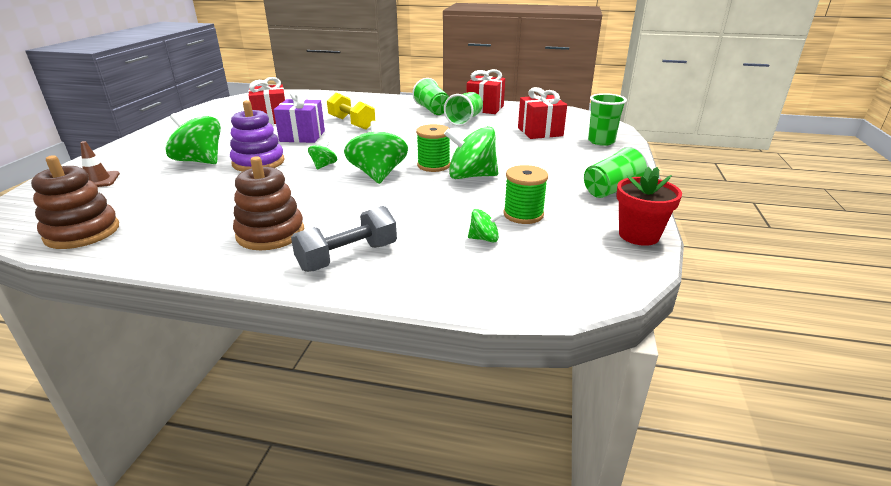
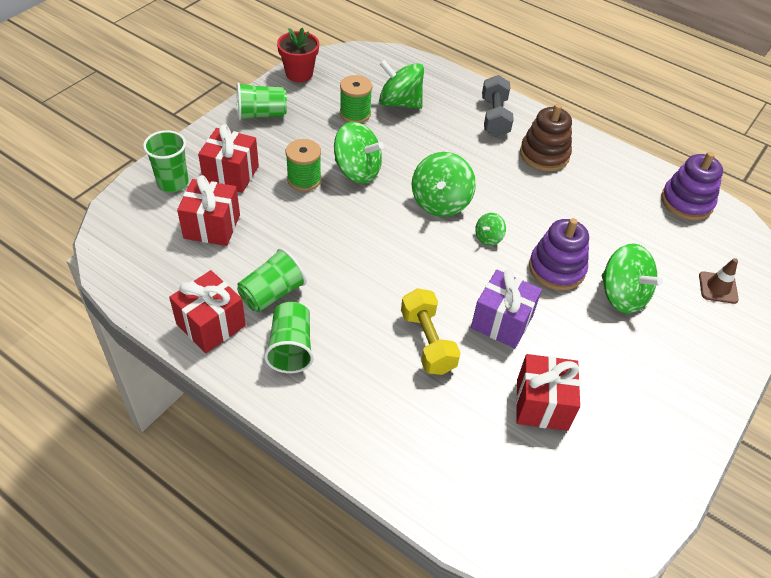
camera: 160 degrees left, 20 degrees up
brown stacking toy [31,155,119,249] -> purple stacking toy [661,152,723,220]
grey dumbbell [291,206,397,272] -> grey dumbbell turned 75 degrees counterclockwise [482,75,514,137]
green spool [416,124,450,172] -> green spool moved to [286,139,321,191]
green spinning top [468,209,503,243] -> green spinning top [379,60,424,109], size x2.01
none -> red gift [198,124,259,193]

